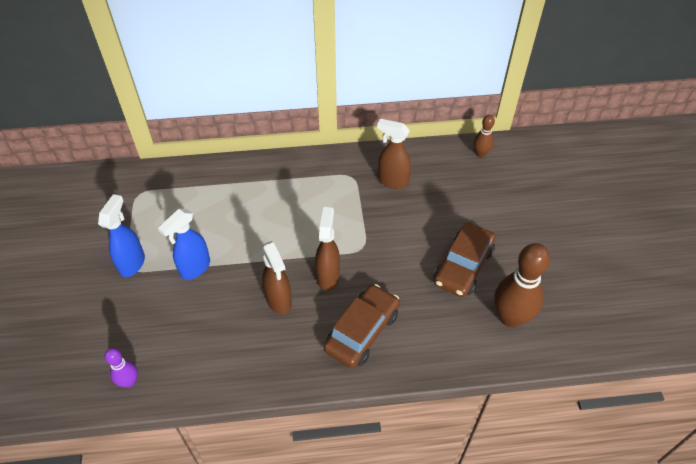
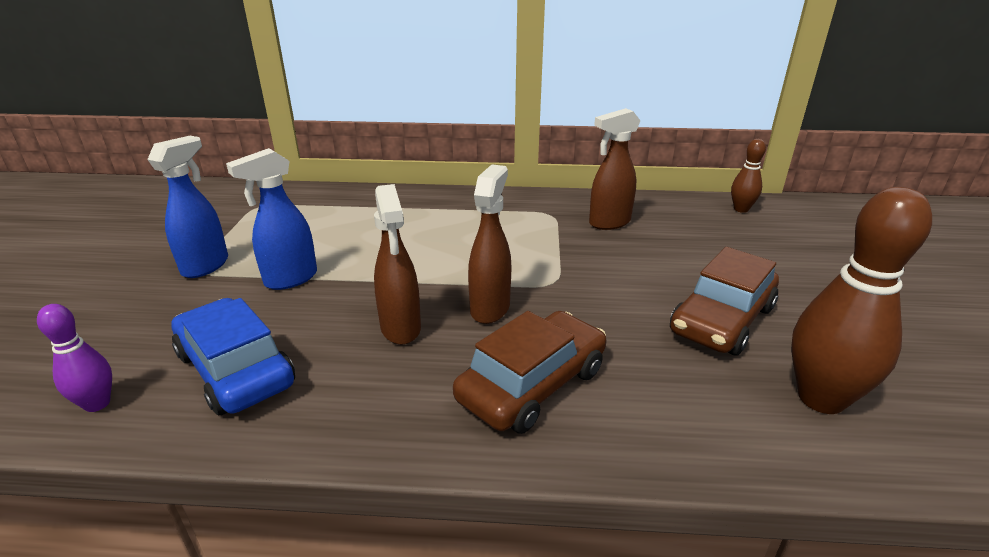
camera: 10 degrees right, 20 degrees down
brown spray bottle [377,119,411,189] -> brown spray bottle turned 60 degrees counterclockwise [589,108,641,230]
none -> blue car [172,298,295,415]

